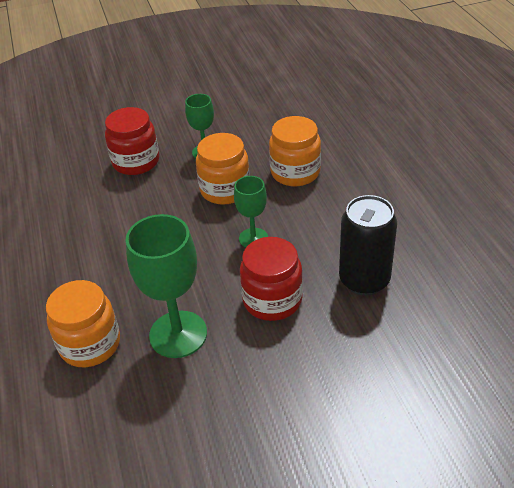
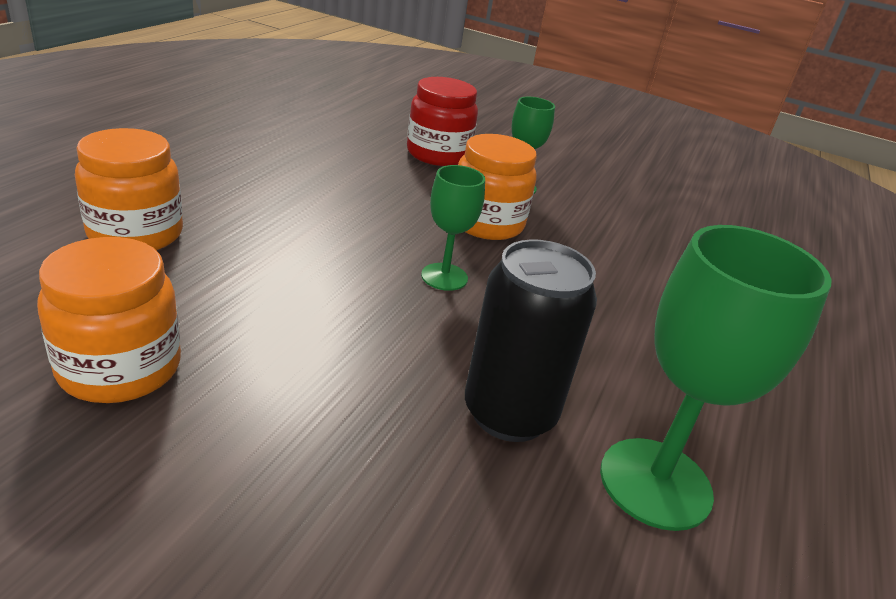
camera: 35 degrees right, 10 degrees down
green goblet [126,214,207,358] -> green goblet moved to [600,225,832,531]
red jar [240,237,303,321] -> none
orange jar [269,116,321,186] -> orange jar moved to [37,237,181,403]

